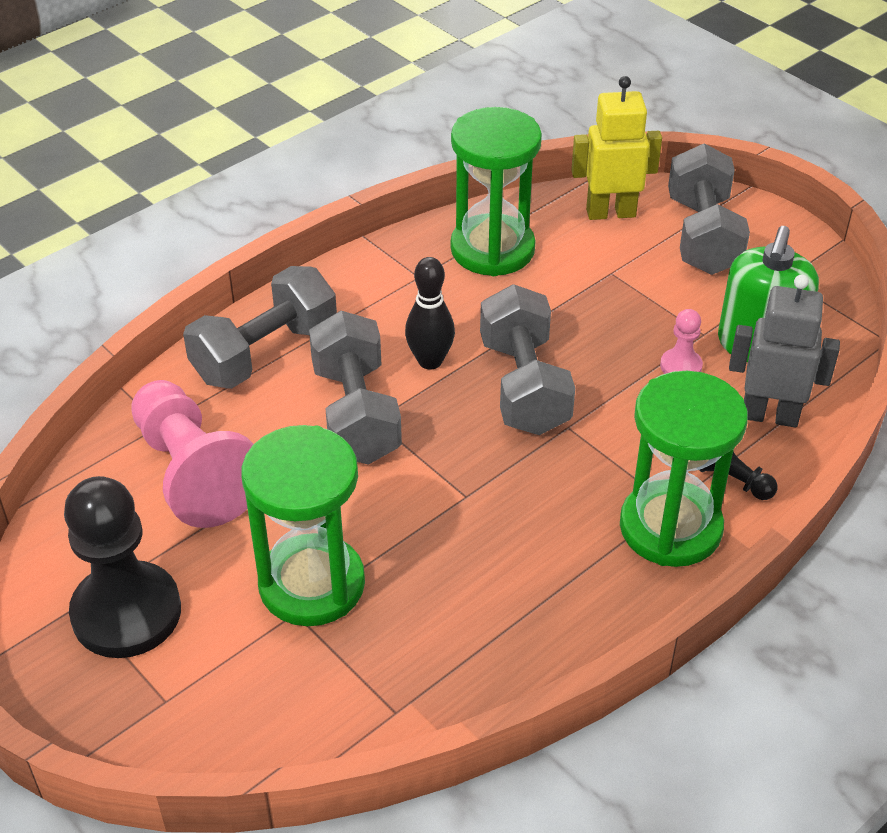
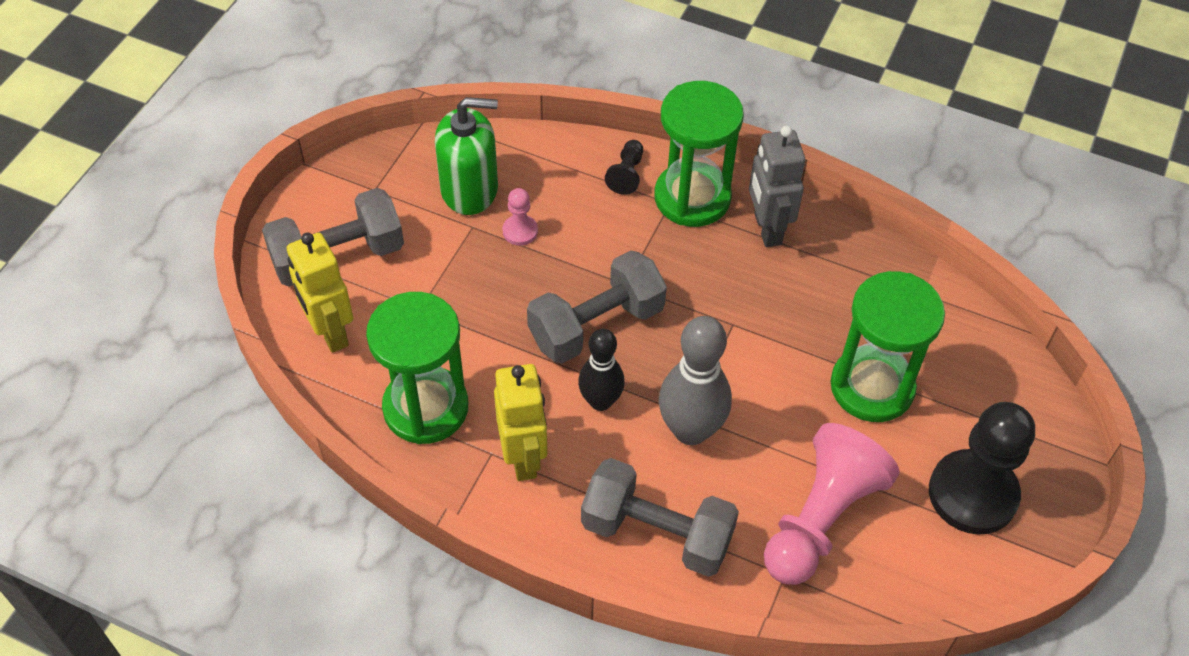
camera: 115 degrees left, 10 degrees up
grey dumbbell [309,311,402,465] -> grey bowling pin [659,316,732,445]
grey robot [729,275,840,428] -> grey robot moved to [749,126,805,247]
none -> yellow robot [494,364,547,481]

